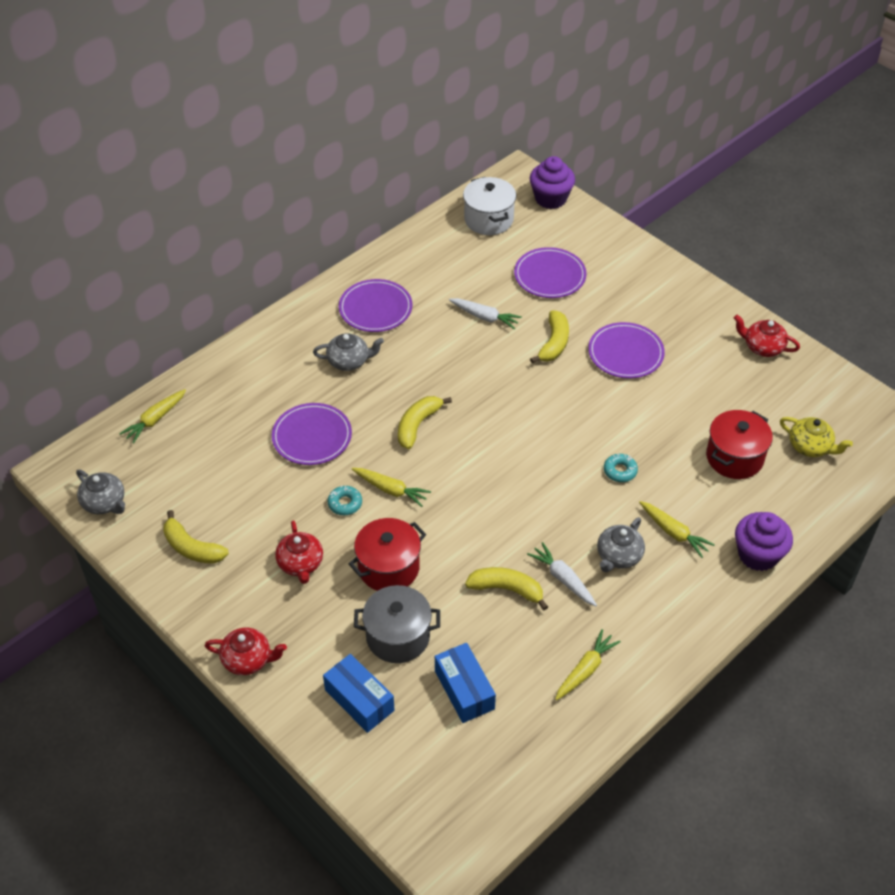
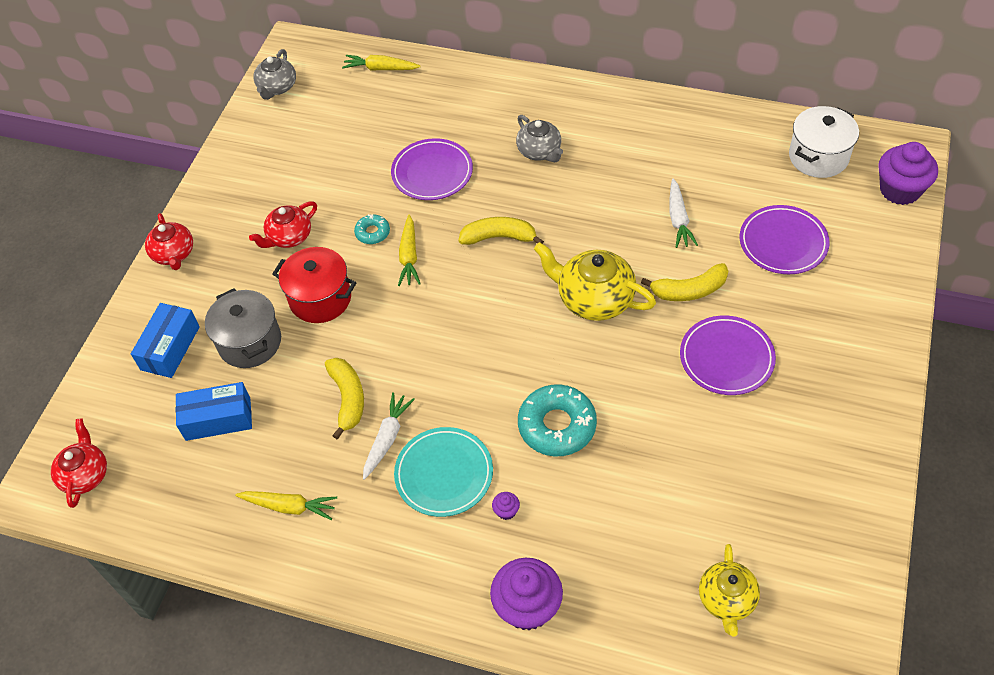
camera: 65 degrees right, 5 degrees up
yellow banana [163,510,229,564] -> none
purple plate [339,279,412,332] -> none
blue box [435,643,496,723] -> blue box turned 45 degrees clockwise [176,382,252,441]
grey teapot [597,517,645,572] -> turquoise plate [394,427,493,517]
turquoise donut [604,454,638,482] -> turquoise donut [518,384,597,456], size x1.94
yellow carrot [639,501,715,558] -> purple cupcake [492,492,520,520]
red pot [706,410,773,479] -> none
red teapot [734,315,800,357] -> red teapot moved to [51,418,107,508]
none -> yellow teapot [534,242,656,321]

